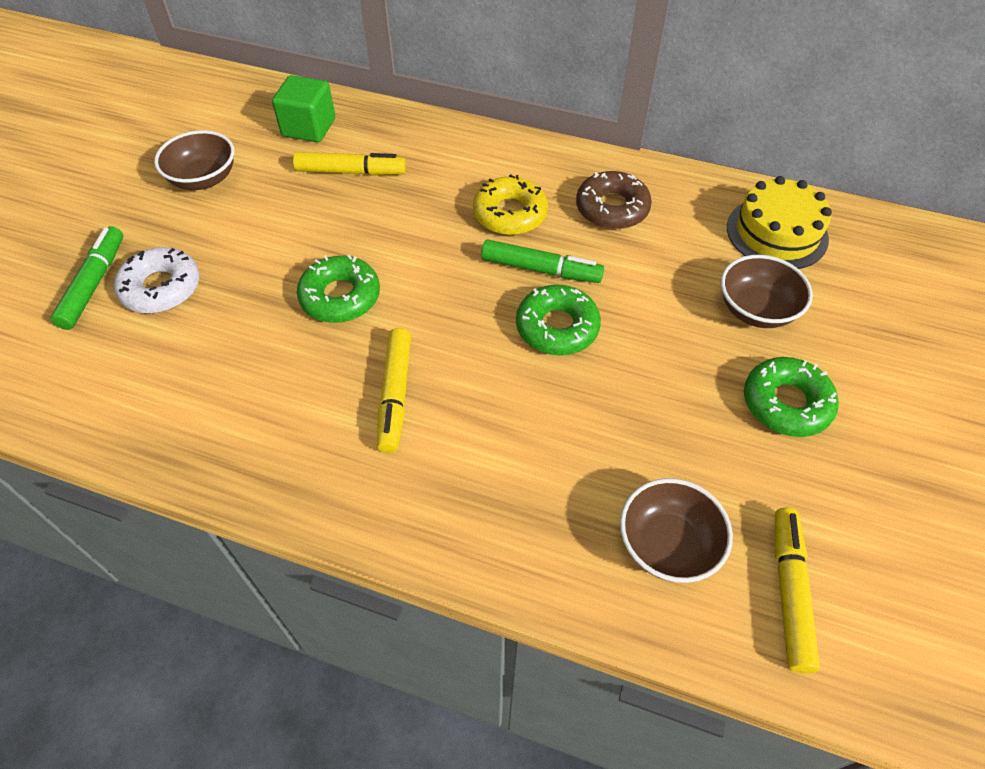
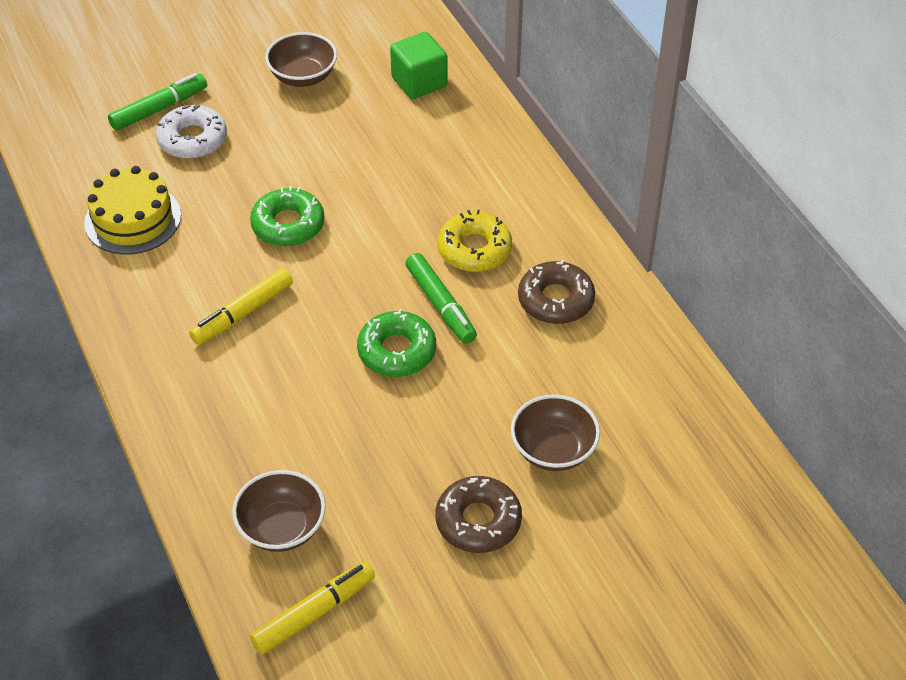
camera: 45 degrees right, 5 degrees down
yellow marker [293,152,406,175] -> none
yellow cake [727,176,832,269] -> yellow cake moved to [84,166,181,254]
green donut [744,357,839,437] -> brown donut [436,476,522,553]

